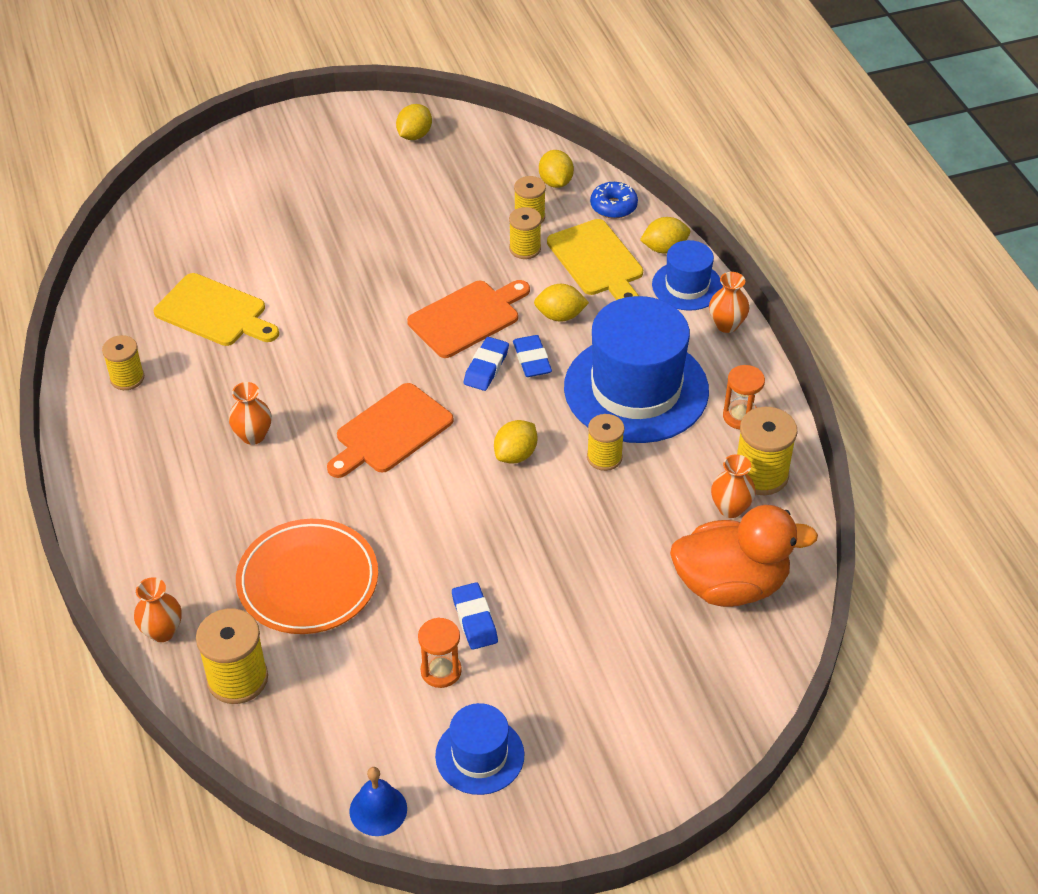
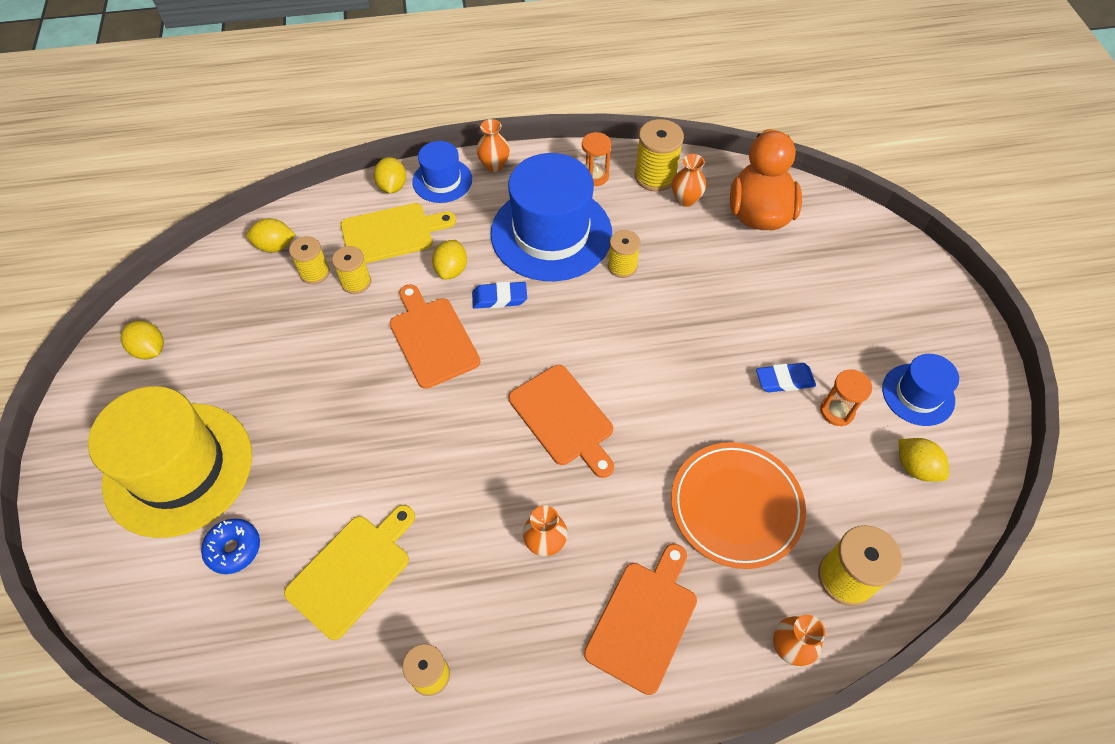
camera: 80 degrees left, 10 degrees up
blue bell [350,767,407,836] -> none
blue eraser [464,337,509,391] -> none
yellow lemon [494,420,537,463] -> yellow lemon moved to [899,438,949,482]
blue donut [590,182,638,219] -> blue donut moved to [201,519,260,574]
none -> yellow hat [88,386,252,538]
none -> orange cutting board [584,544,697,695]

